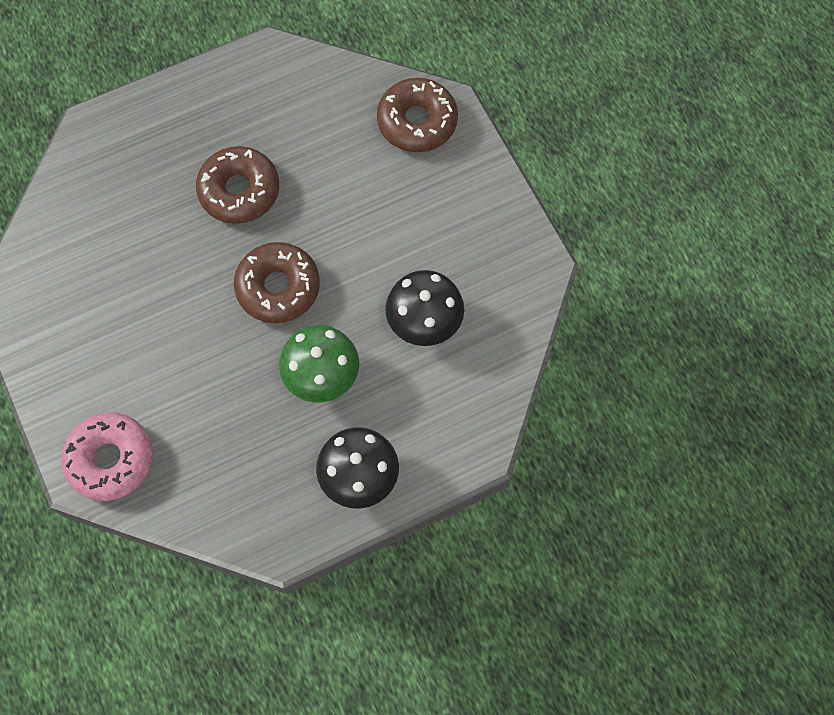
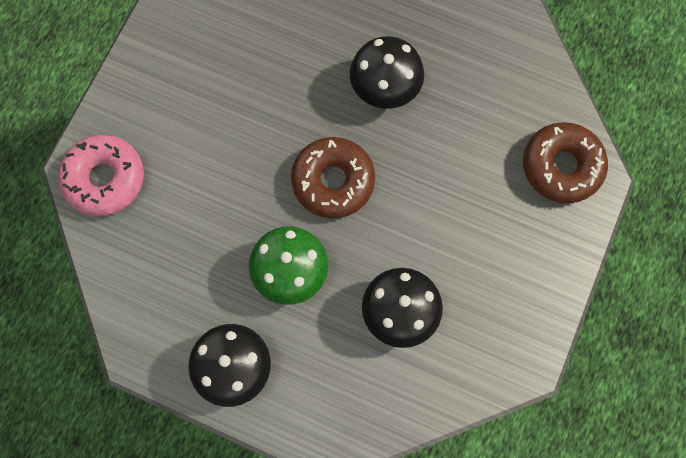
camera: 50 degrees right, 5 degrees up
brown donut [196,146,279,224] -> black mushroom [350,36,424,109]

